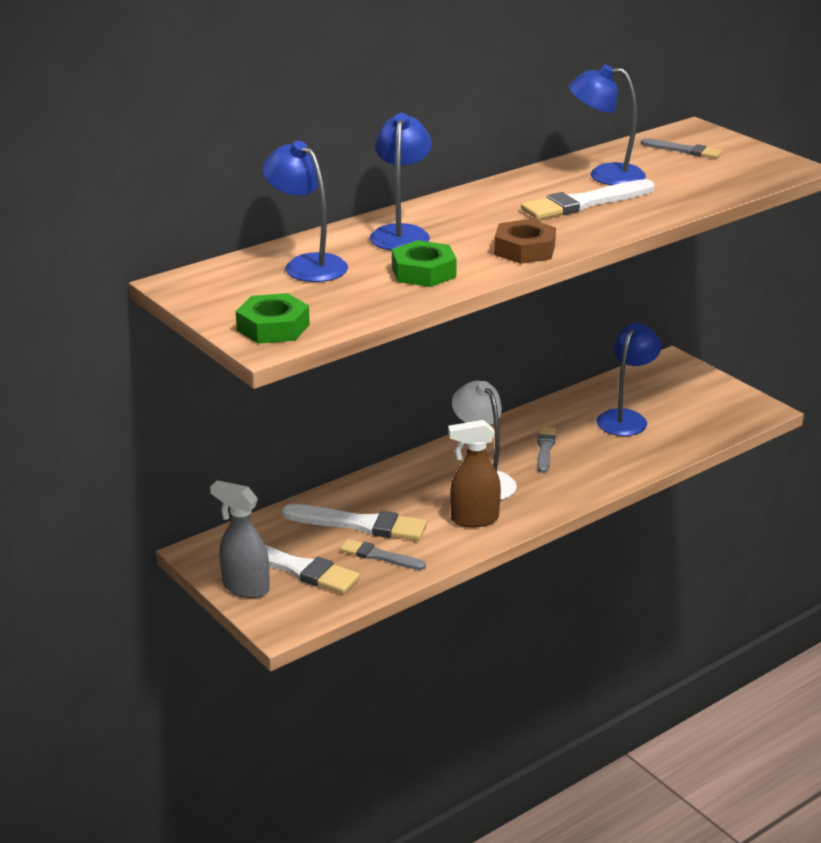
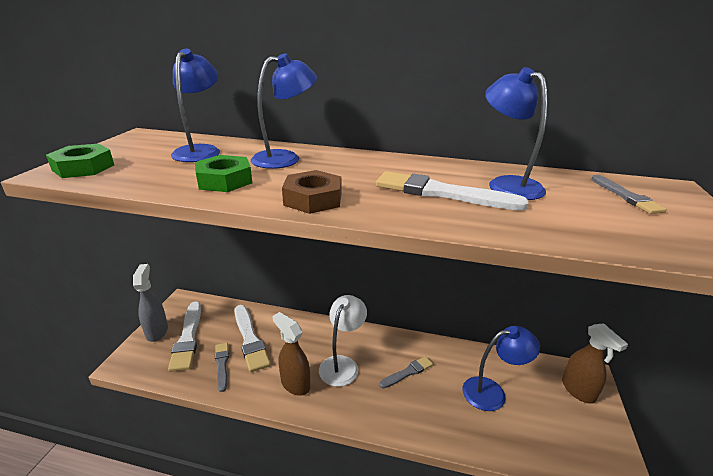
camera: 50 degrees right, 0 degrees up
none -> brown spray bottle [562,323,628,404]

